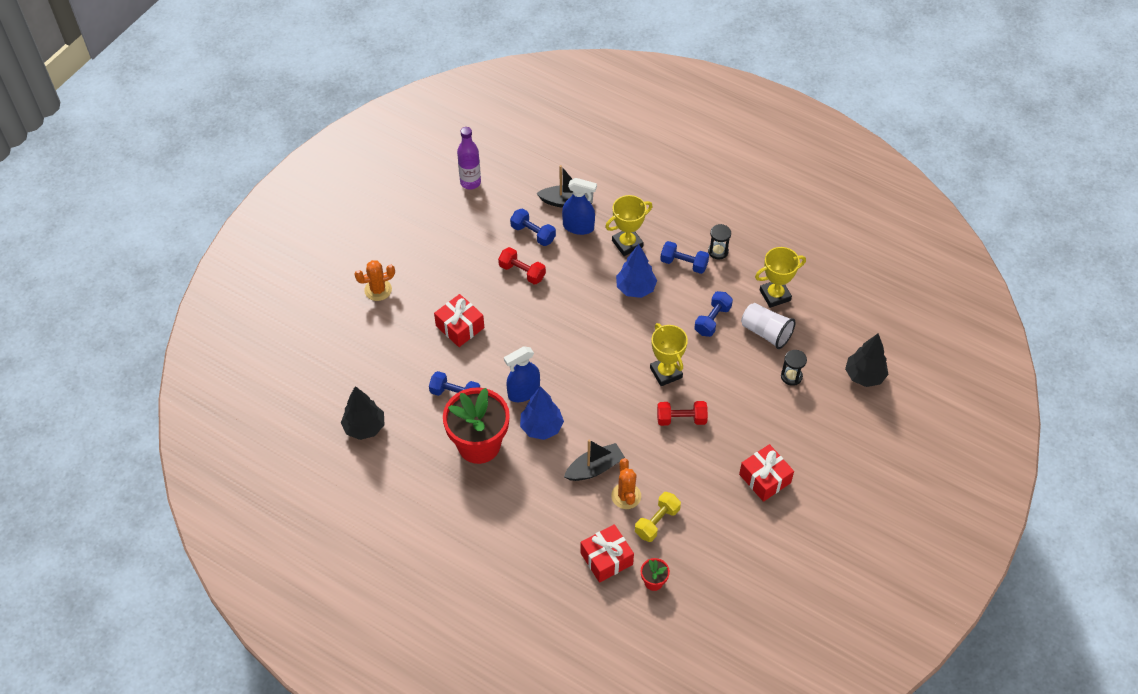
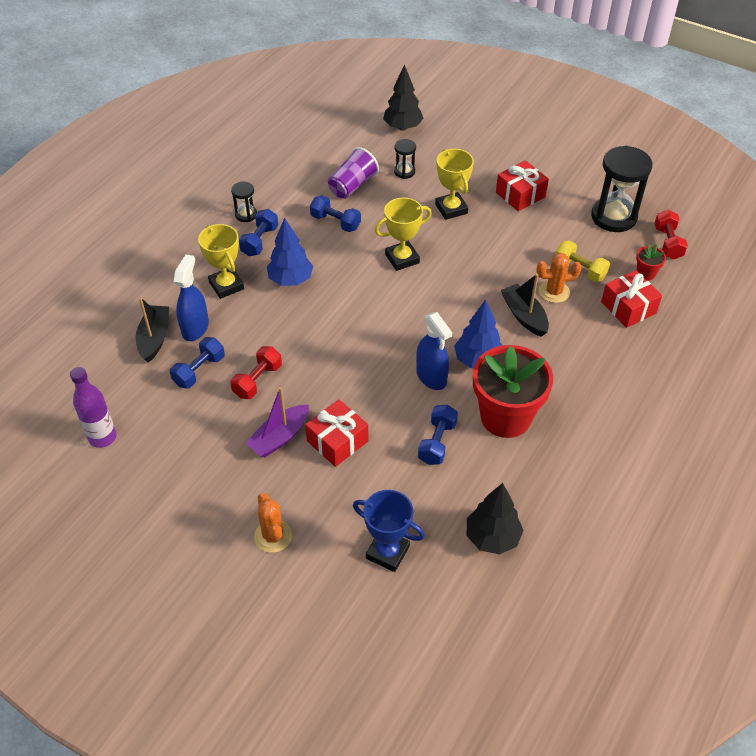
camera: 90 degrees left, 5 degrees down
red dumbbell [657,401,708,426] -> red dumbbell moved to [654,210,688,260]
white cup [741,303,796,349] -> purple cup [328,147,379,199]
yellow trophy [755,247,806,308] -> yellow trophy moved to [435,149,474,220]
none -> purple boat [245,387,309,458]
none -> blue trophy [353,490,425,572]
none -> black hourglass [591,146,652,232]

